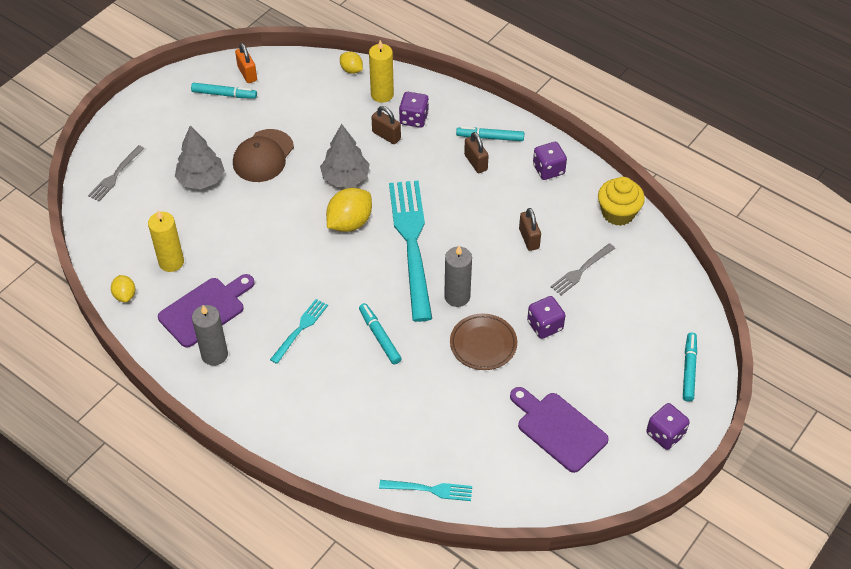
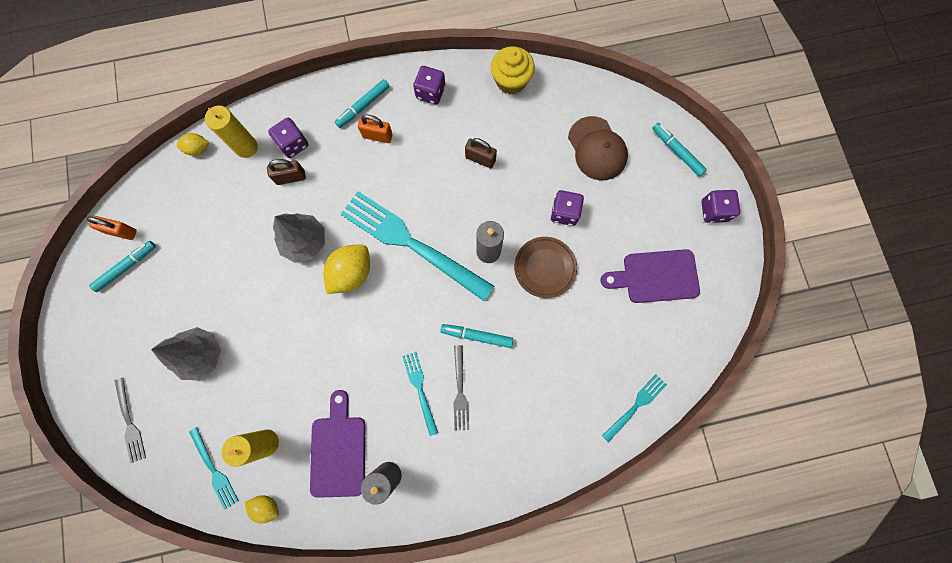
camera: 50 degrees left, 25 degrees up
brown cap [233,129,294,182] -> brown cap moved to [568,116,628,180]
yellow lemon [326,188,372,232] -> yellow lemon turned 45 degrees clockwise [323,244,370,294]
brown padlock [464,132,489,173] -> orange padlock [358,115,393,143]
grey fork [551,243,615,295] -> grey fork moved to [453,345,469,431]
none -> turquoise fork [189,427,239,510]

